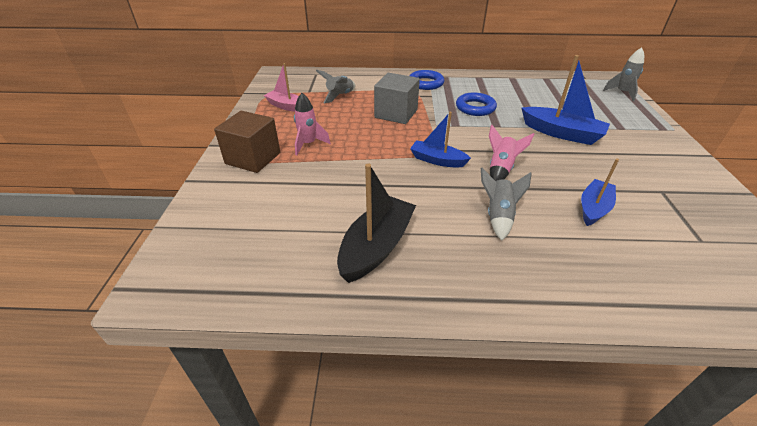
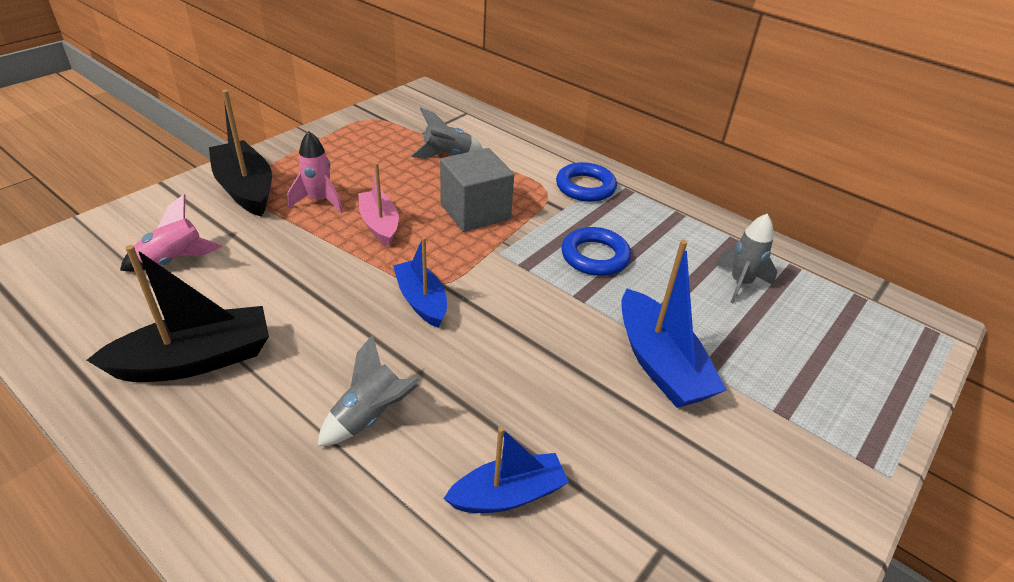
camera: 35 degrees right, 0 degrees up
brown cube [214,111,280,173] -> black boat [209,90,272,217]
pink boat [264,63,299,112] -> pink boat moved to [358,163,399,246]
pink rocket [489,125,535,181] -> pink rocket moved to [120,194,223,272]
grey rocket [603,48,644,101] -> grey rocket moved to [716,214,777,304]

